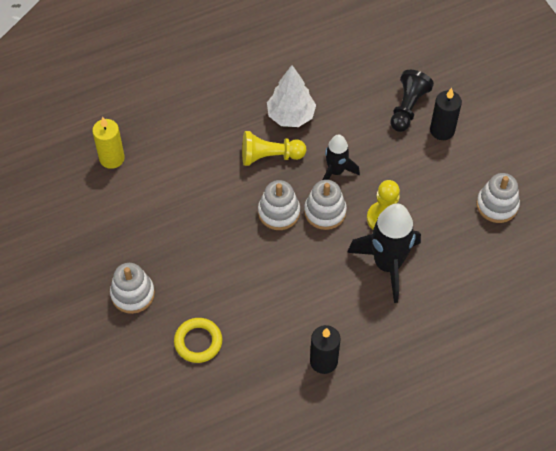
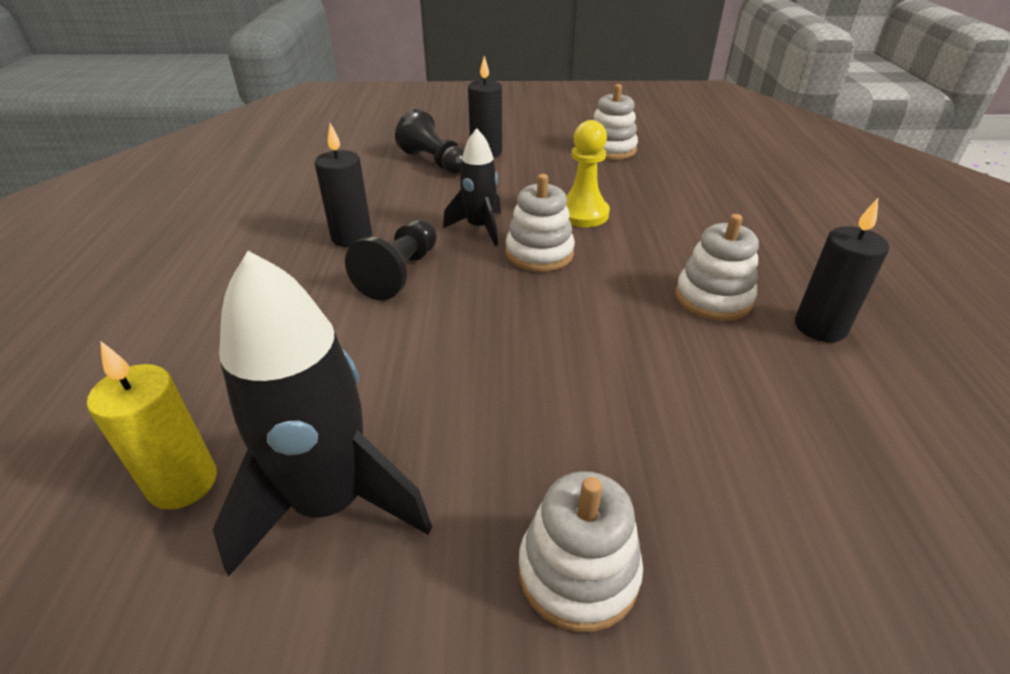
camera: 65 degrees left, 20 degrees down
yellow ring [174,318,222,363] -> none
yellow pawn [242,131,306,166] -> black pawn [345,219,437,300]
white stacking toy [258,180,300,230] -> white stacking toy moved to [676,214,759,321]
white tree [267,65,316,127] -> black candle [315,123,372,247]
black rocket [347,203,421,303] -> black rocket moved to [213,251,432,576]

